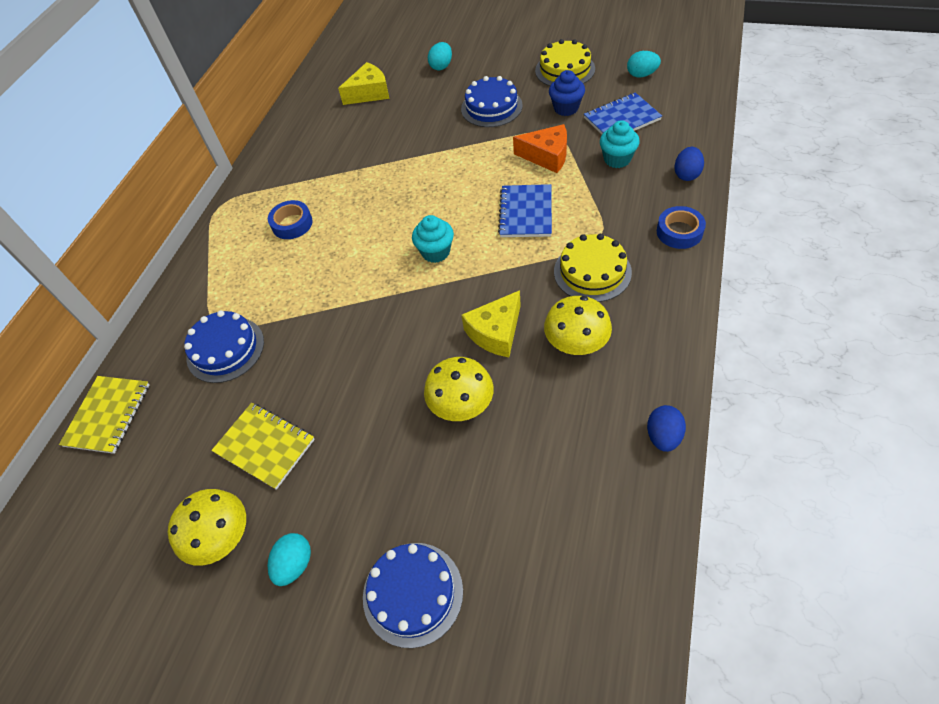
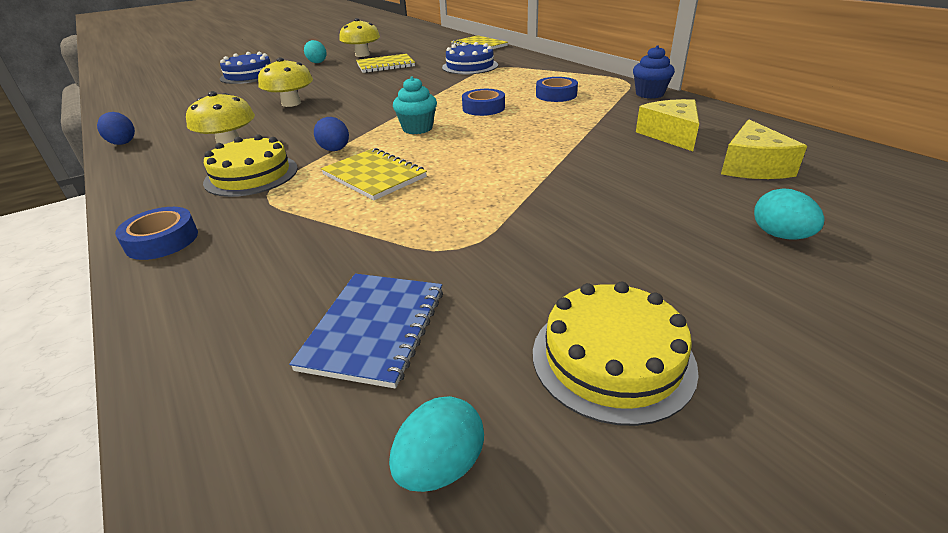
camera: 125 degrees right, 20 degrees down
blue cake [461,76,523,127] -> none
yellow cheese [461,290,521,357] -> yellow cheese moved to [636,99,699,151]
blue notebook [498,184,552,237] -> yellow notebook [321,148,427,200]
orange cheese [513,124,567,173] -> none
blue cupcake [549,70,585,116] -> blue cupcake moved to [633,45,675,99]
turquoise cupcake [600,120,640,168] -> none
blue egg [674,147,704,181] -> blue egg moved to [314,117,349,151]
none -> blue tape [462,89,505,116]

